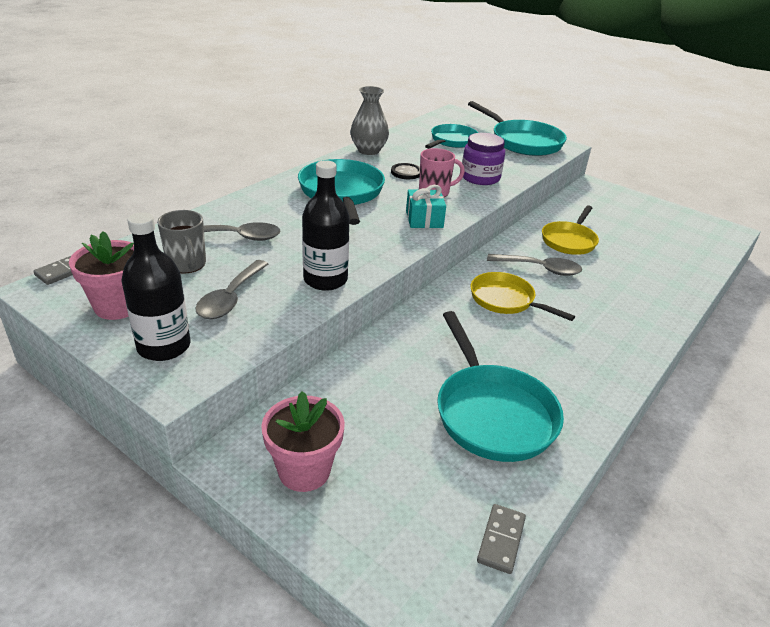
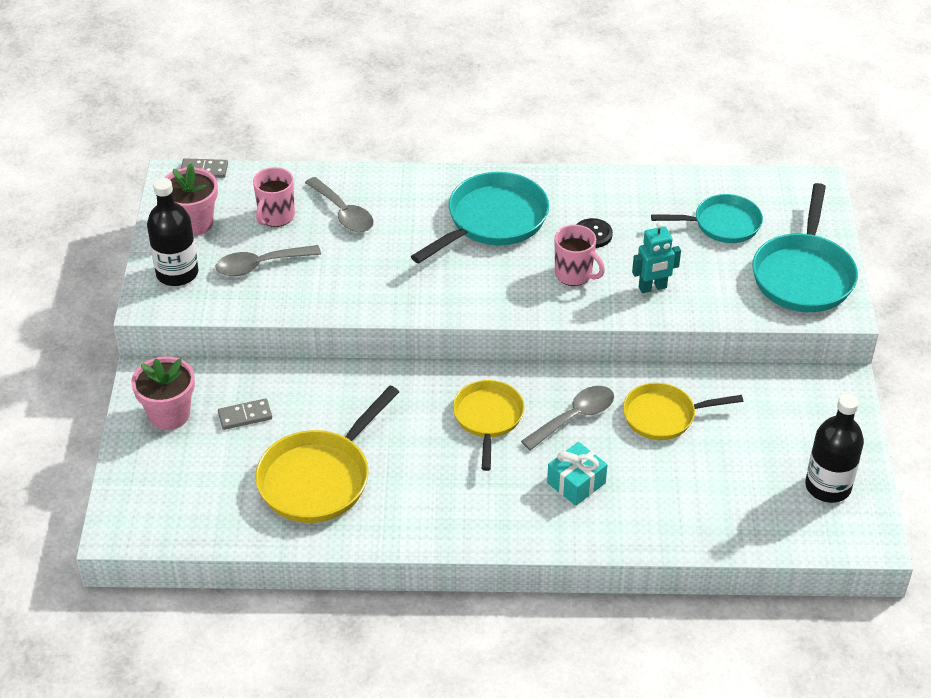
camera: 55 degrees right, 10 degrees up
grey mug [157,210,206,273] -> pink mug [253,167,295,227]
black bottle [302,160,350,291] -> black bottle moved to [805,394,864,503]
grey vase [350,86,389,155] -> none
turquoise gift [406,185,446,228] -> turquoise gift moved to [547,442,607,506]
turquoise pan [437,311,564,462] -> yellow pan [255,386,399,523]
purple jar [462,133,505,185] -> turquoise robot [632,222,681,293]
grey domino [477,504,526,574] -> grey domino moved to [218,398,272,430]
grey spoon [487,254,582,276] -> grey spoon turned 105 degrees counterclockwise [521,386,614,451]

